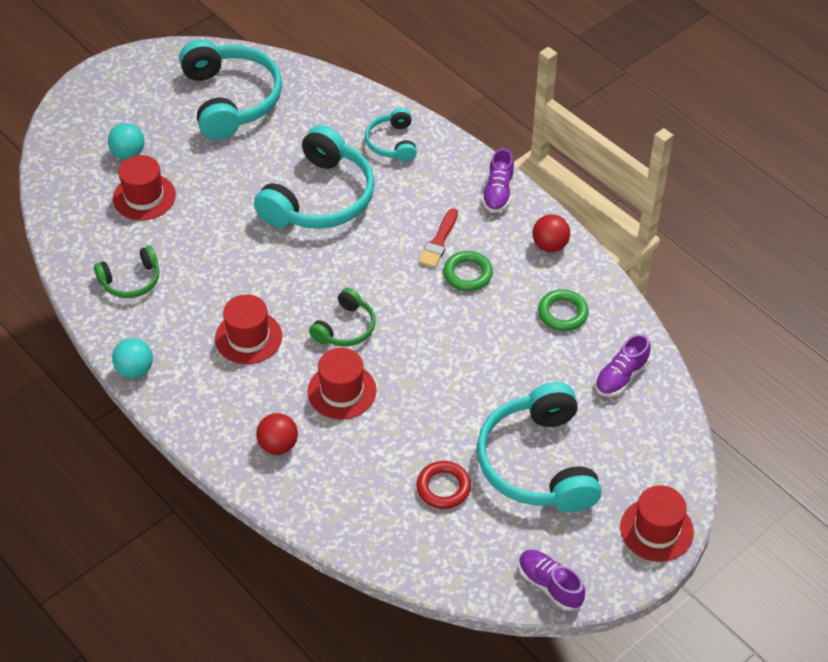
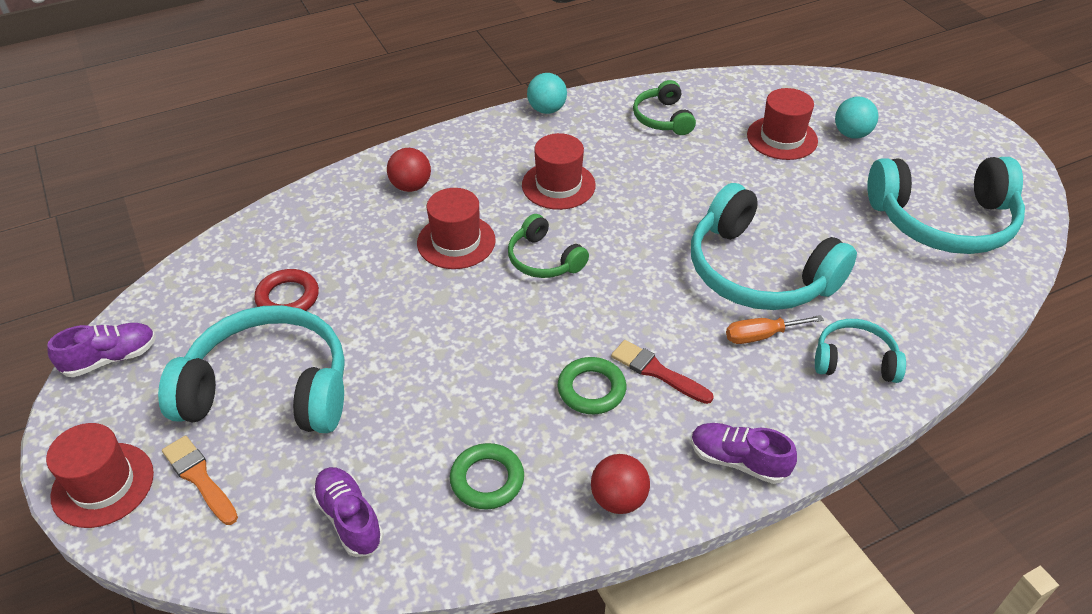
camera: 105 degrees right, 5 degrees down
none -> orange brush [162,435,238,525]
none -> orange screwdriver [726,315,824,344]

